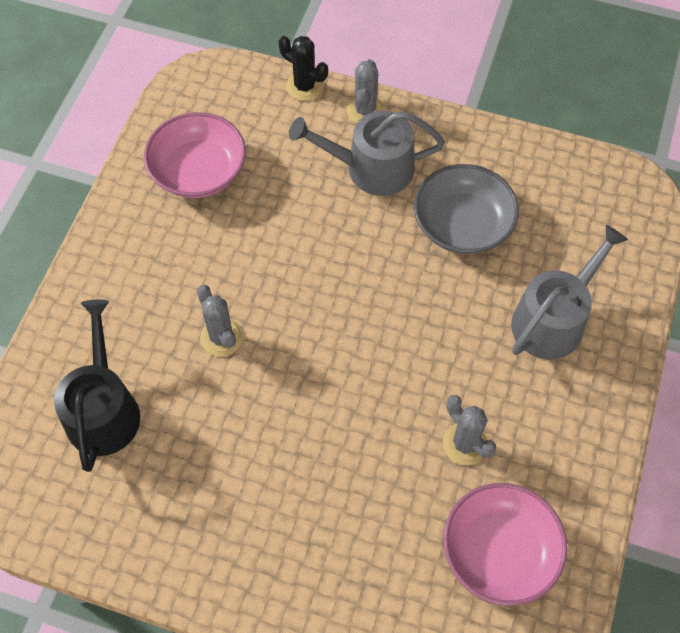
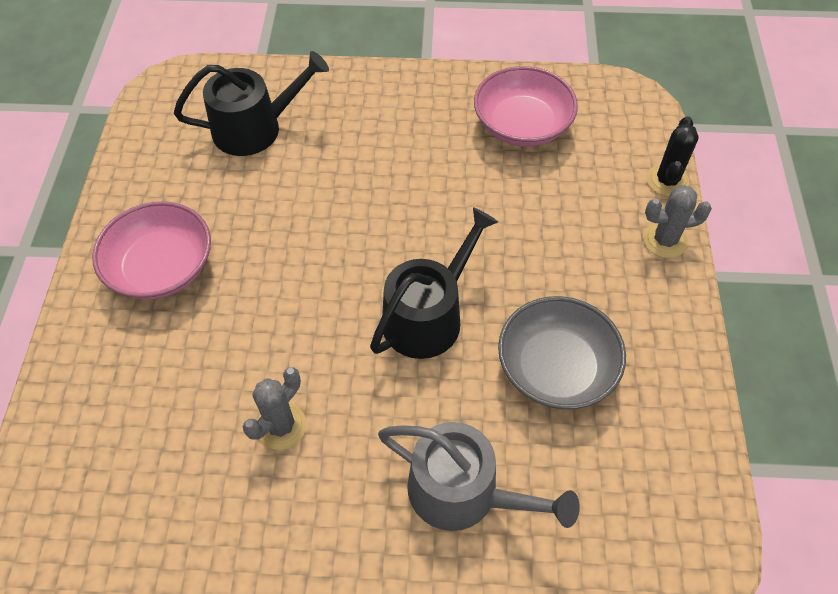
camera: 75 degrees right, 5 degrees down
grey cactus [197,285,243,357] -> none
grey watering can [289,111,445,196] -> none
pink bowl [443,483,567,606] -> pink bowl moved to [92,201,211,299]
none -> black watering can [370,207,498,359]

